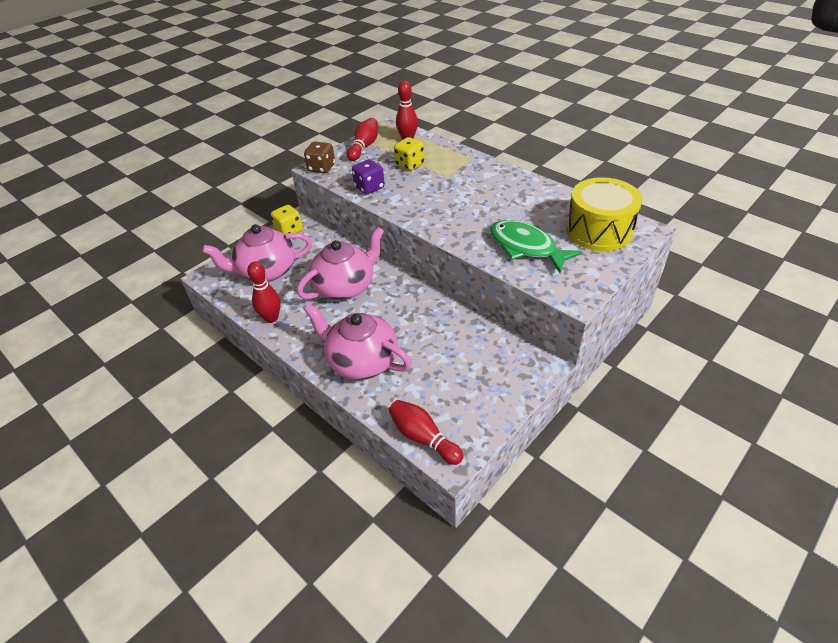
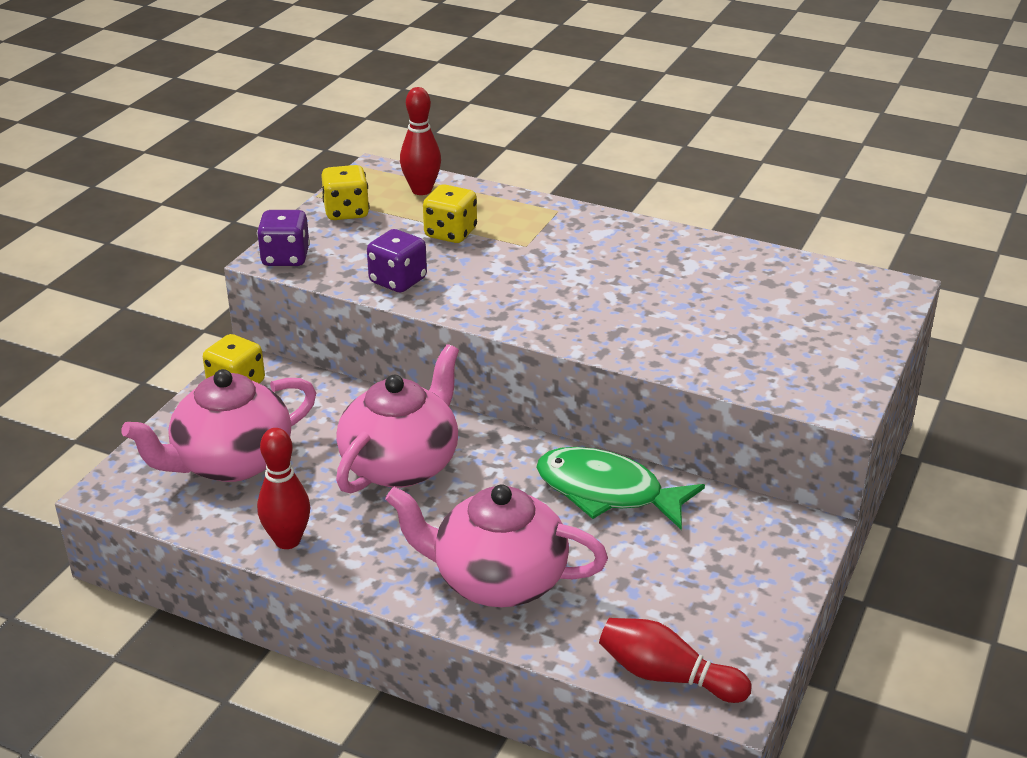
camera: 20 degrees left, 10 degrees down
brown dice [304,142,335,173] -> purple dice [257,210,310,266]
red bowling pin [347,118,378,161] -> yellow dice [321,165,370,220]
green fish [490,220,582,273] -> green fish moved to [536,447,705,530]
yellow drum [566,177,642,251] -> none

